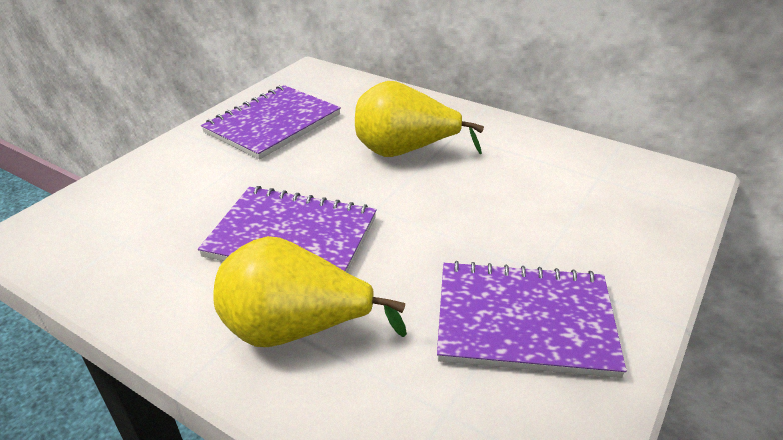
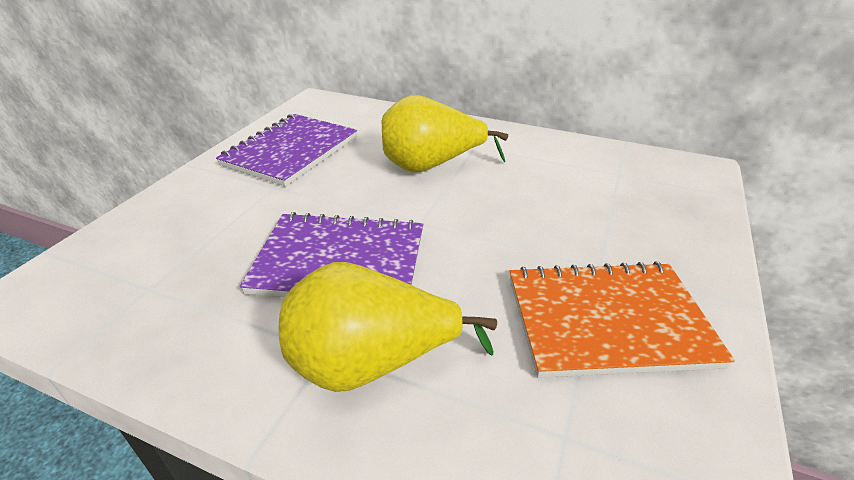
camera: 10 degrees left, 0 degrees up
purple notebook [437,261,627,378] -> orange notebook [509,261,735,378]

